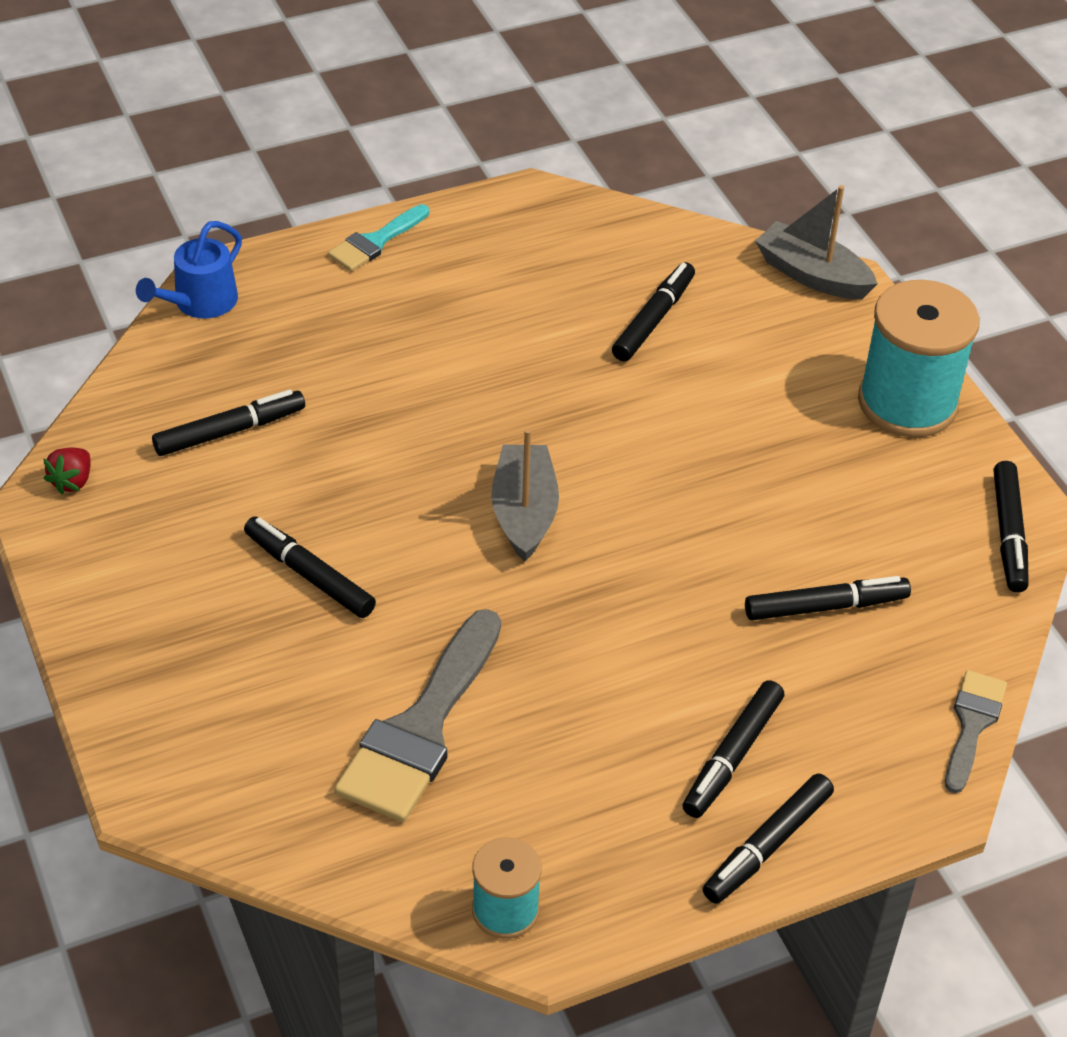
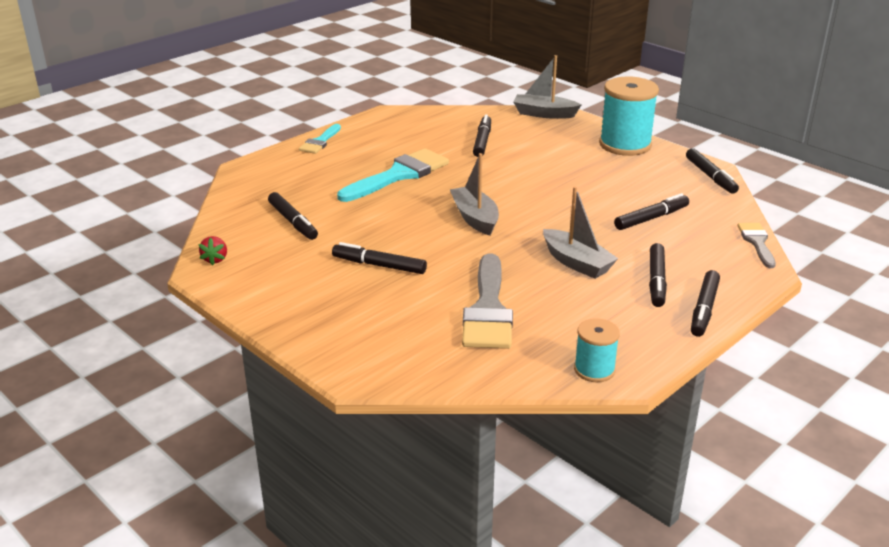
camera: 20 degrees left, 15 degrees down
blue watering can [136,221,242,319] -> none
black marker [152,389,305,456] -> black marker turned 105 degrees clockwise [268,192,318,240]
none -> turquoise brush [337,148,449,202]
none -> grey boat [543,186,618,279]

